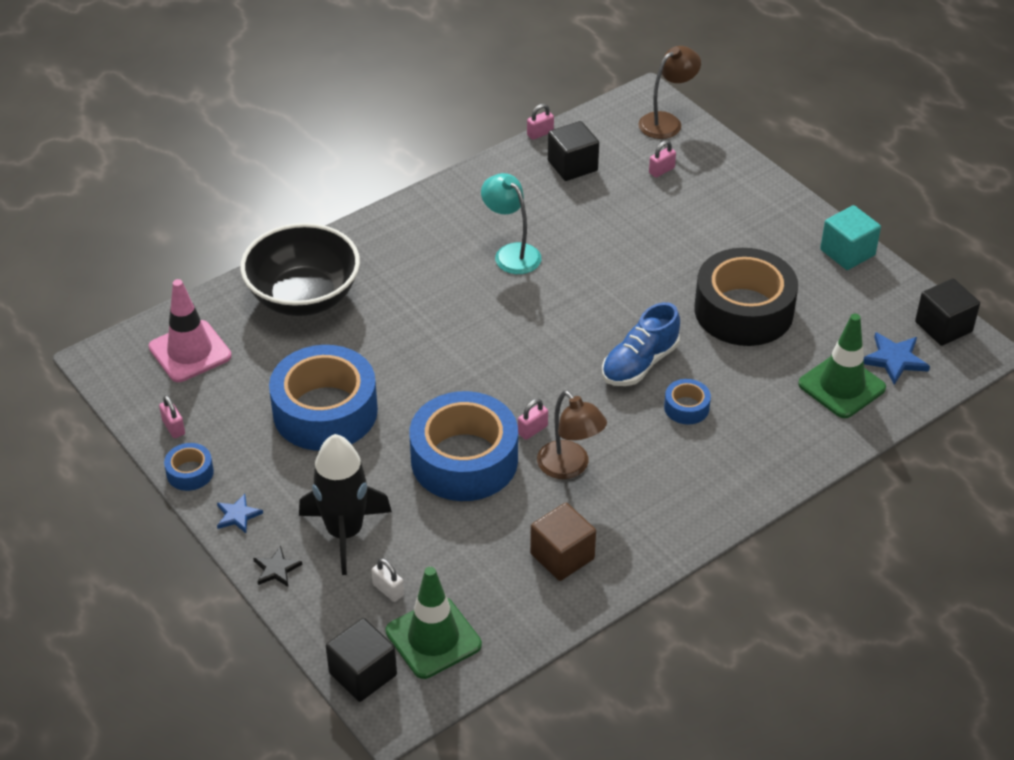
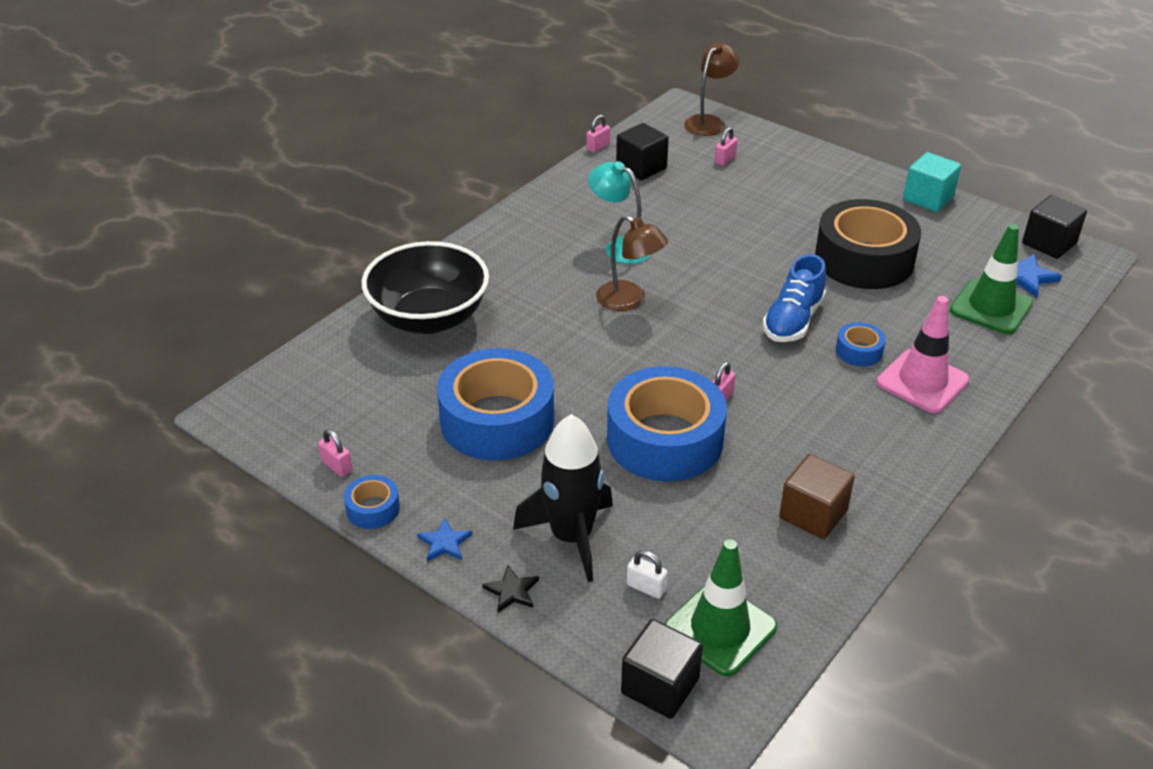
camera: 15 degrees left, 5 degrees down
pink traffic cone [149,279,232,382] -> pink traffic cone moved to [877,296,969,413]
brown lamp [537,390,607,479] -> brown lamp moved to [596,215,668,311]

